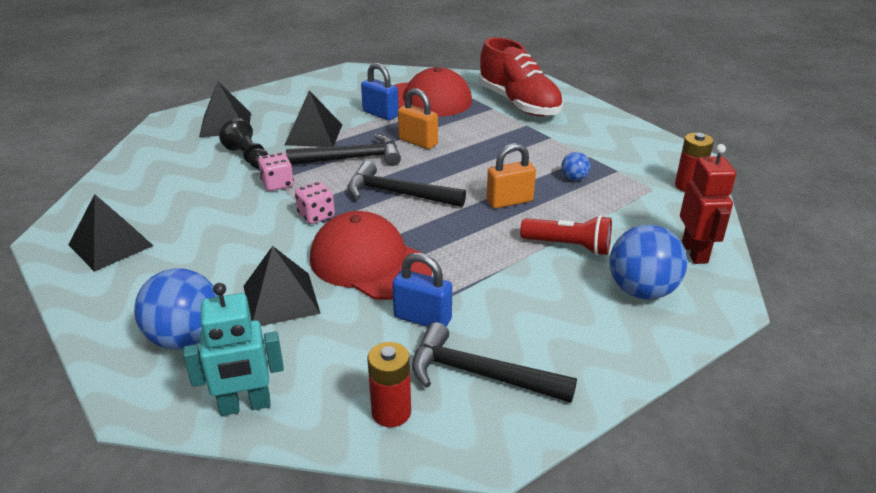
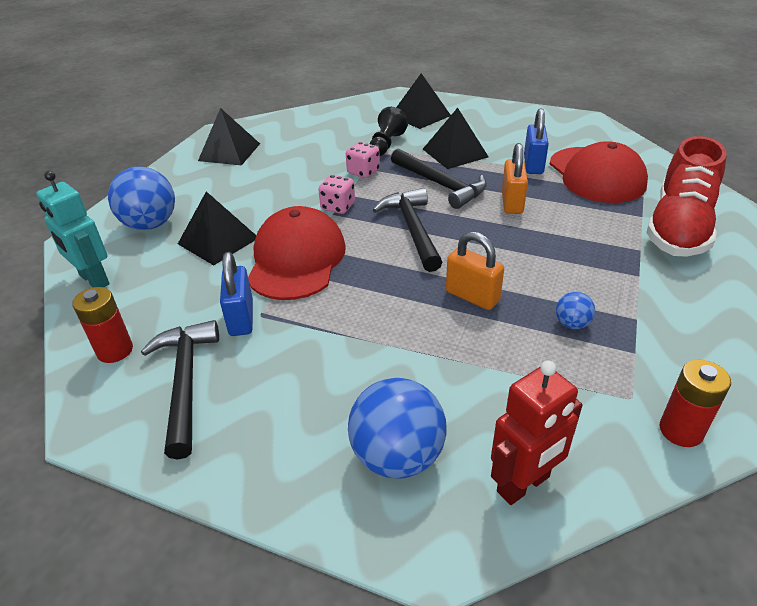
camera: 60 degrees right, 5 degrees up
red flashlight [520,215,612,255] -> none

